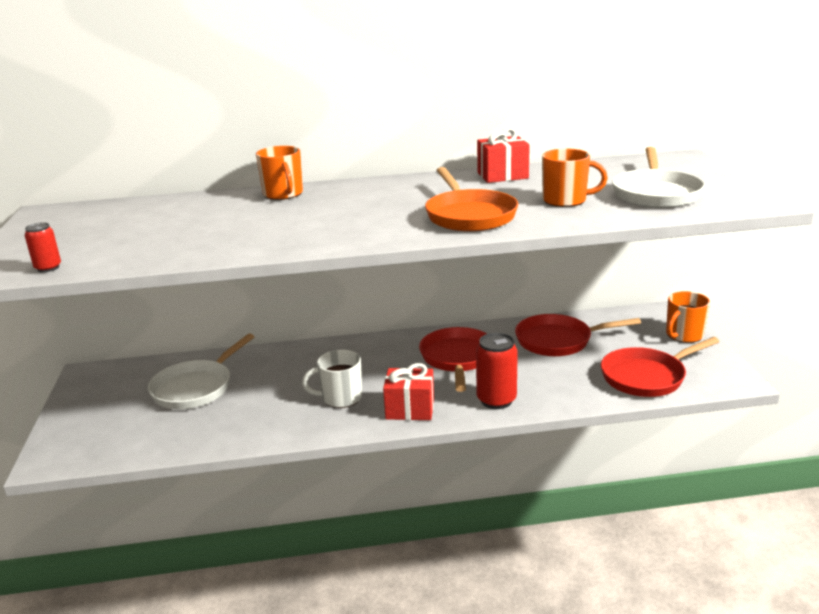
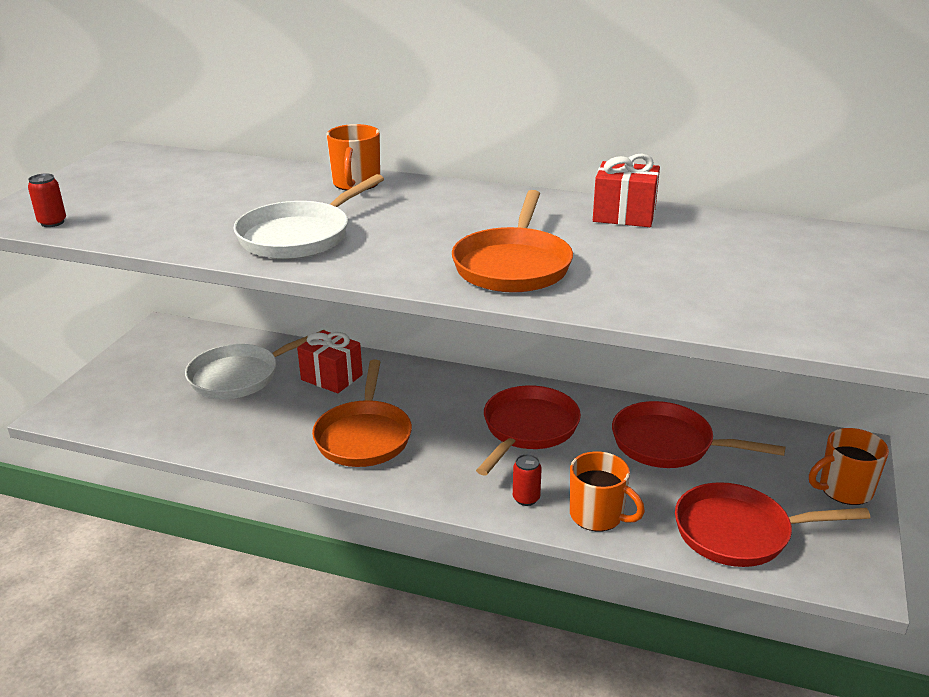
camera: 25 degrees right, 5 degrees up
white mug [302,350,362,408] -> orange pan [312,360,412,467]
red gift [383,363,434,420] -> red gift moved to [297,330,363,393]
red can [476,333,518,409] -> red can [513,454,542,506], size x0.54
orange mug [542,148,608,207] -> orange mug moved to [570,451,645,532]
white pan [612,147,705,208] -> white pan moved to [233,174,384,259]

